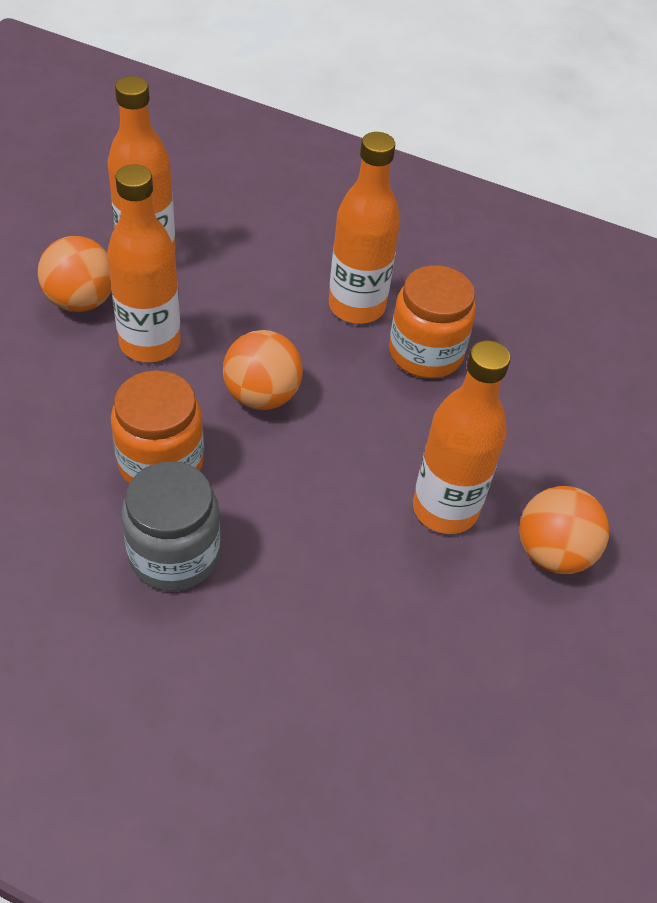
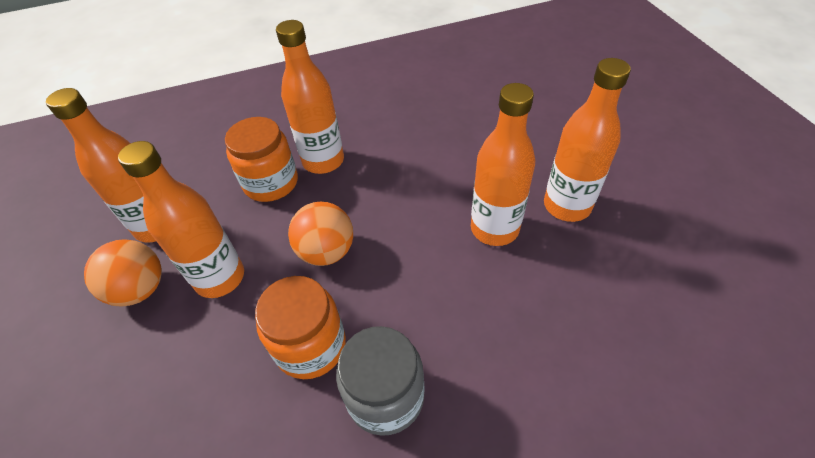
camera: 35 degrees left, 0 degrees up
orange jar [389,265,476,378] -> orange jar moved to [225,117,298,202]
orange ball [519,486,610,574] -> orange bottle [544,58,631,222]

